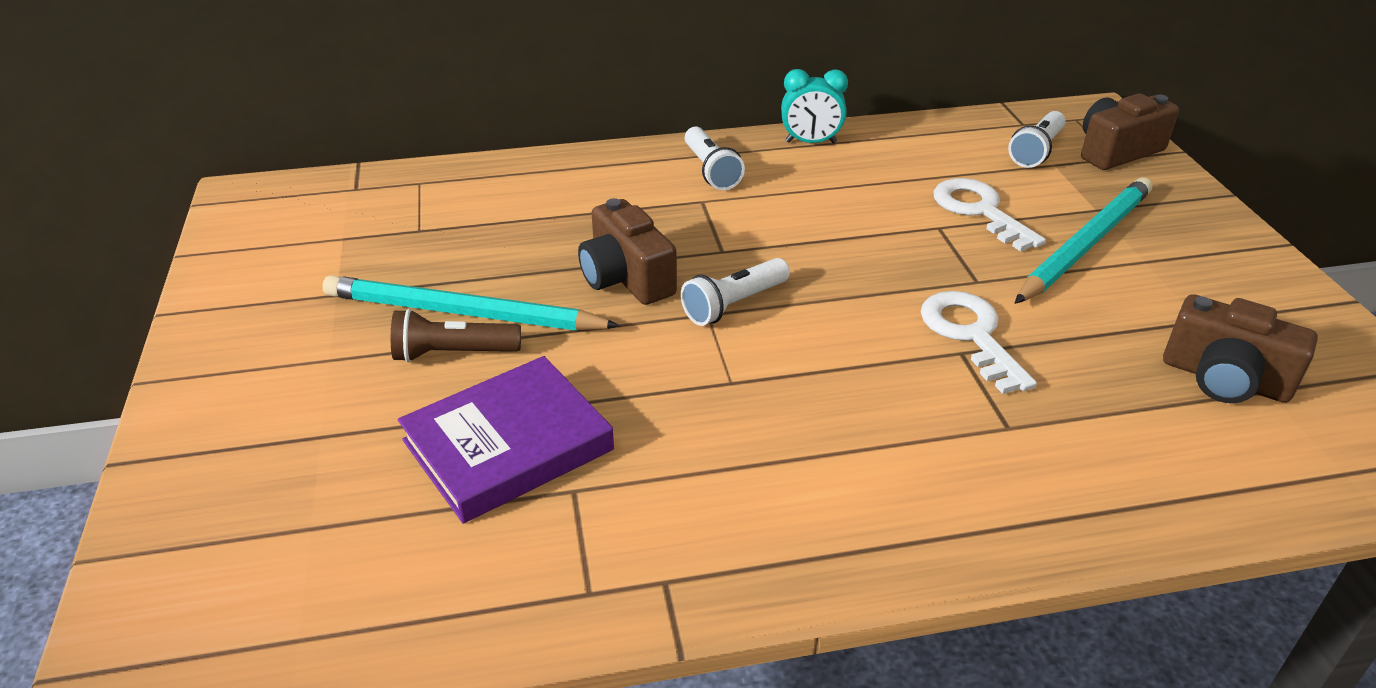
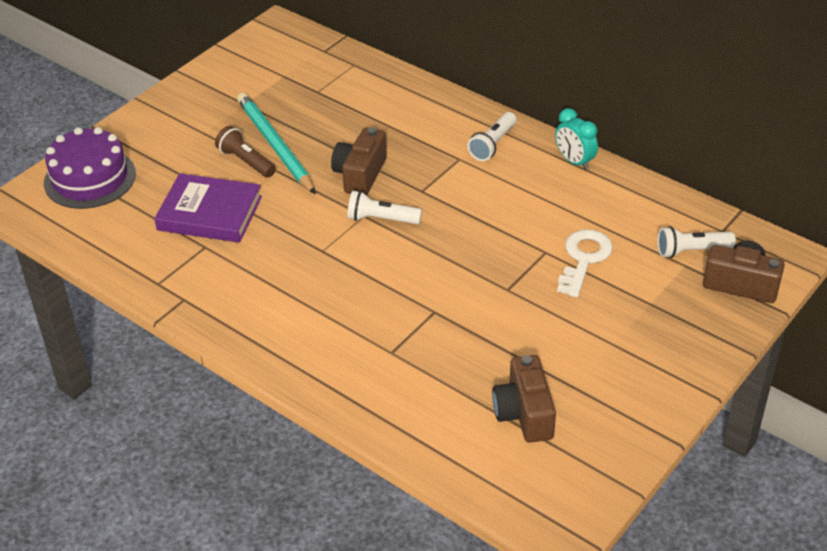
camera: 50 degrees right, 5 degrees up
white key [921,291,1037,394] -> none
turquoise pencil [1015,177,1152,304] -> none
none -> purple cake [44,127,136,209]

